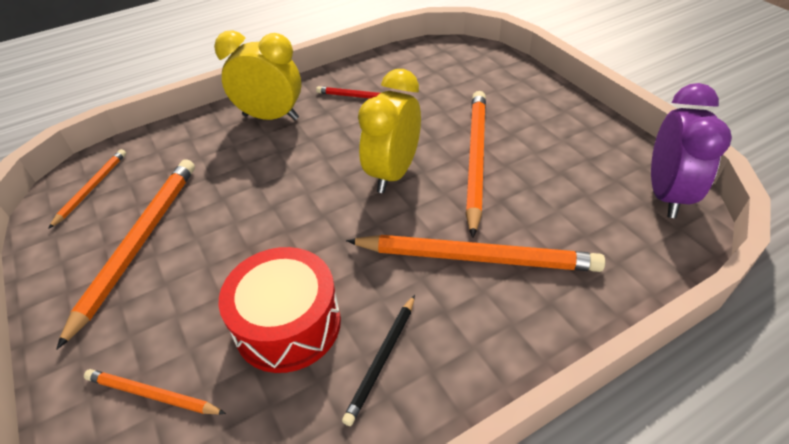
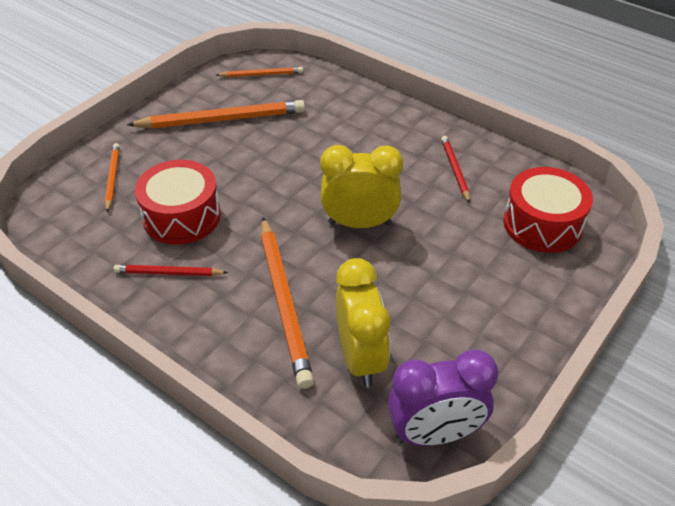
camera: 65 degrees right, 0 degrees up
yellow clock [214,30,301,120] -> yellow clock moved to [336,258,390,388]
black pencil [342,295,415,426] -> red pencil [114,265,228,276]
orange pencil [466,91,486,238] -> none
none -> red drum [503,167,593,253]

